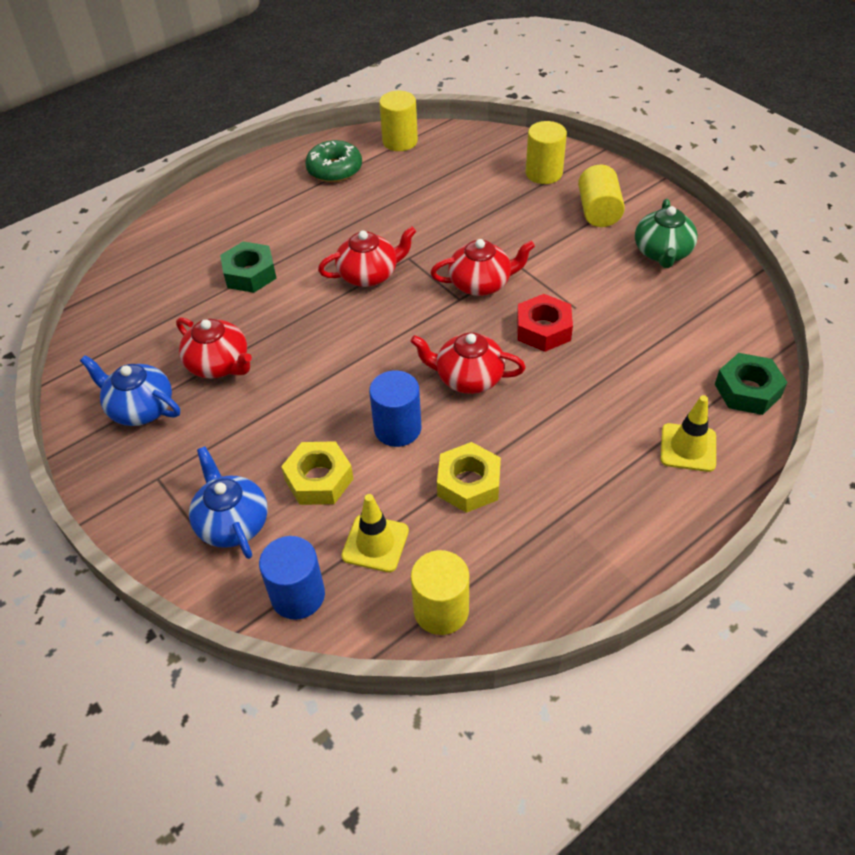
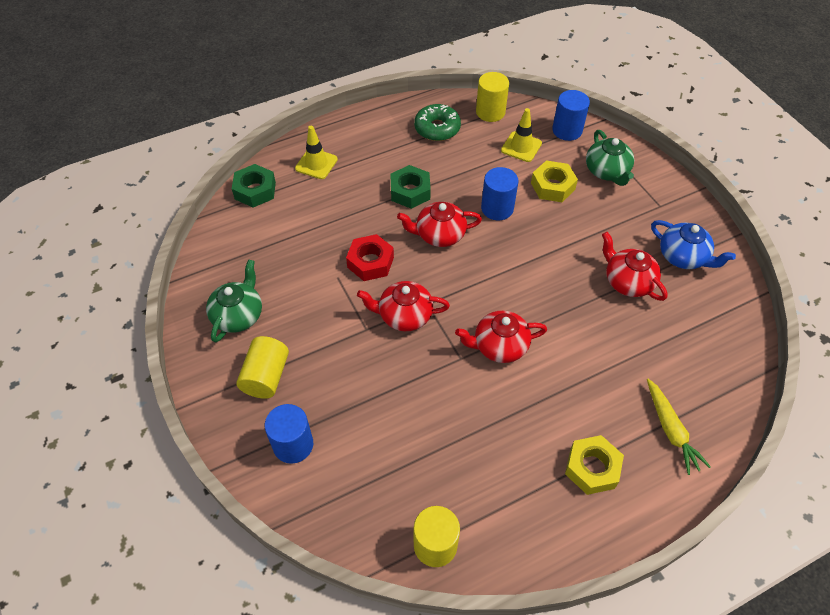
camera: 170 degrees left, 5 degrees up
blue teapot [189,446,268,559] -> green teapot [586,130,634,186]
green nut [220,242,277,293] -> green nut moved to [390,165,431,209]
green donut [305,140,362,182] -> green donut moved to [414,104,461,141]
red teapot [410,333,526,394] -> red teapot turned 150 degrees clockwise [397,202,482,247]
yellow nut [437,442,501,513] -> yellow nut moved to [565,435,624,495]
yellow cylinder [526,121,567,184] -> blue cylinder [265,404,313,464]
none -> yellow carrot [647,379,711,475]

